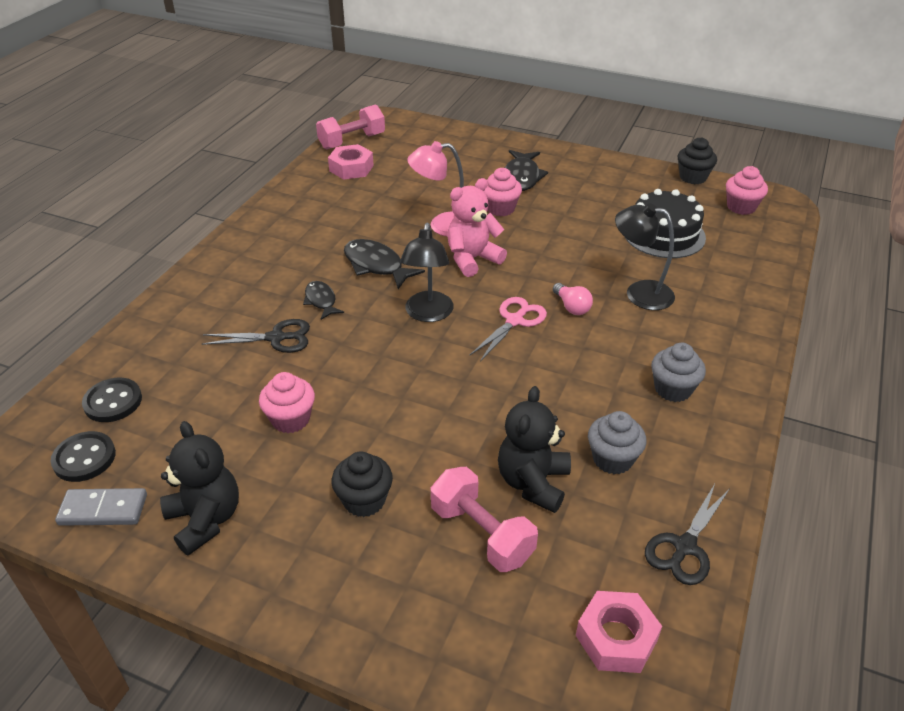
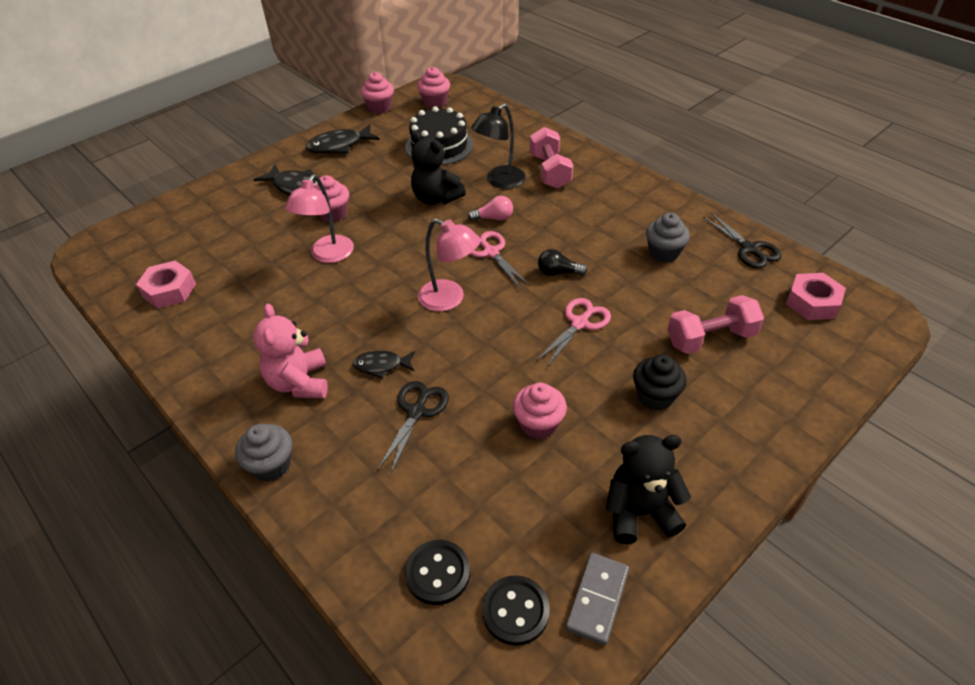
camera: 65 degrees left, 5 degrees up
pink dumbbell [316,105,385,150] -> pink dumbbell moved to [530,127,573,189]
black fish [344,239,425,289] -> black fish moved to [306,124,380,153]
black lamp [400,223,454,322] -> pink lamp [418,218,480,312]
pink teddy bear [447,178,507,277] -> pink teddy bear moved to [253,303,328,398]
black teddy bear [498,386,571,513] -> black teddy bear moved to [410,131,466,205]
grey cupcake [651,343,706,402] -> grey cupcake moved to [235,424,292,482]
black cupcake [678,137,717,184] -> pink cupcake [361,72,394,114]
none -> pink scissors [536,298,611,368]
none -> black light bulb [538,249,588,276]

